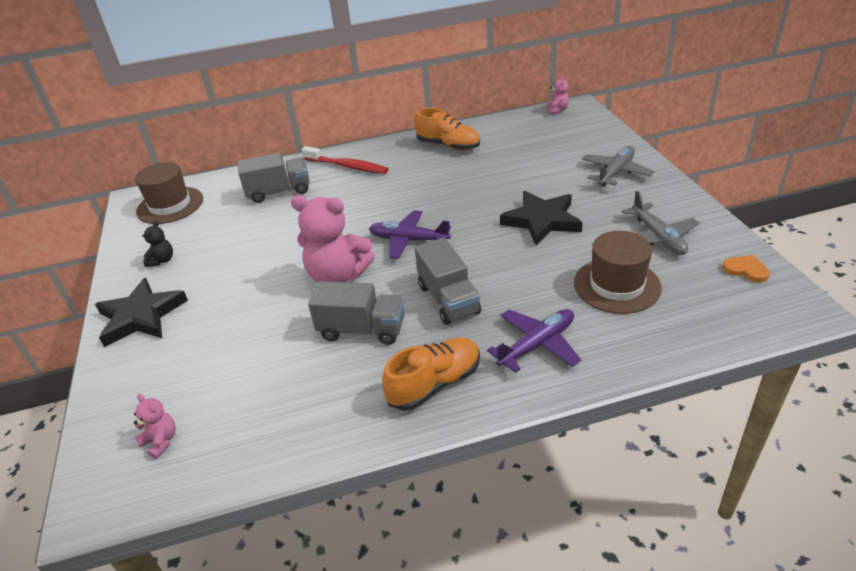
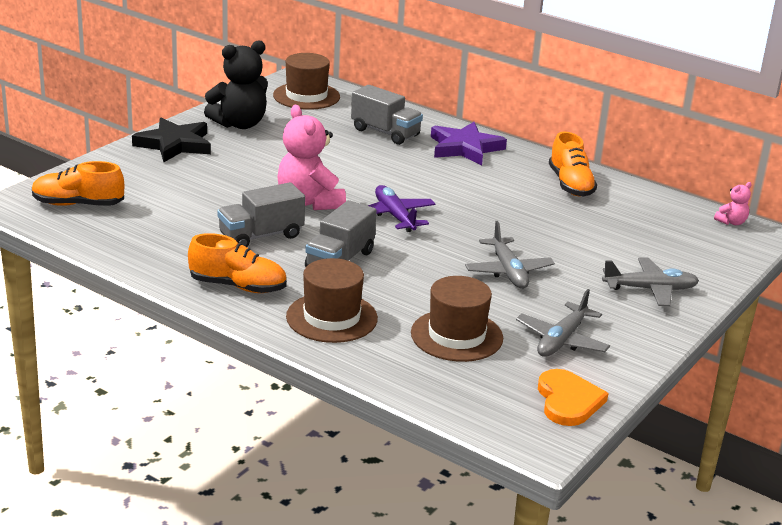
camera: 45 degrees right, 10 degrees down
pink teddy bear [134,394,176,459] -> orange shoe [32,161,124,206]
black teddy bear [142,221,173,267] -> black teddy bear [204,40,268,129], size x2.17
red toothbrush [301,146,388,174] -> purple star [431,122,507,165]
grey truck [308,281,405,345] -> grey truck turned 90 degrees clockwise [217,182,305,247]
purple plane [487,309,581,373] -> brown hat [286,258,378,343]
black star [500,191,583,245] -> grey plane [465,221,555,289]
orange heart [722,255,770,282] -> orange heart [538,369,608,426], size x1.63

